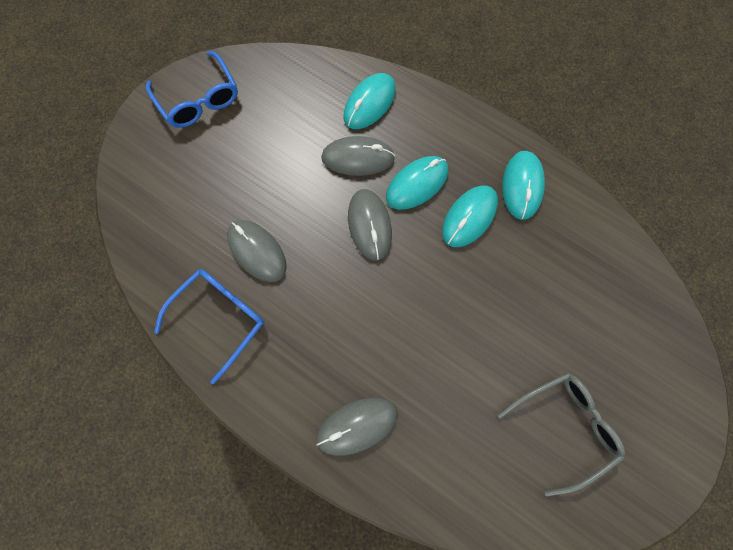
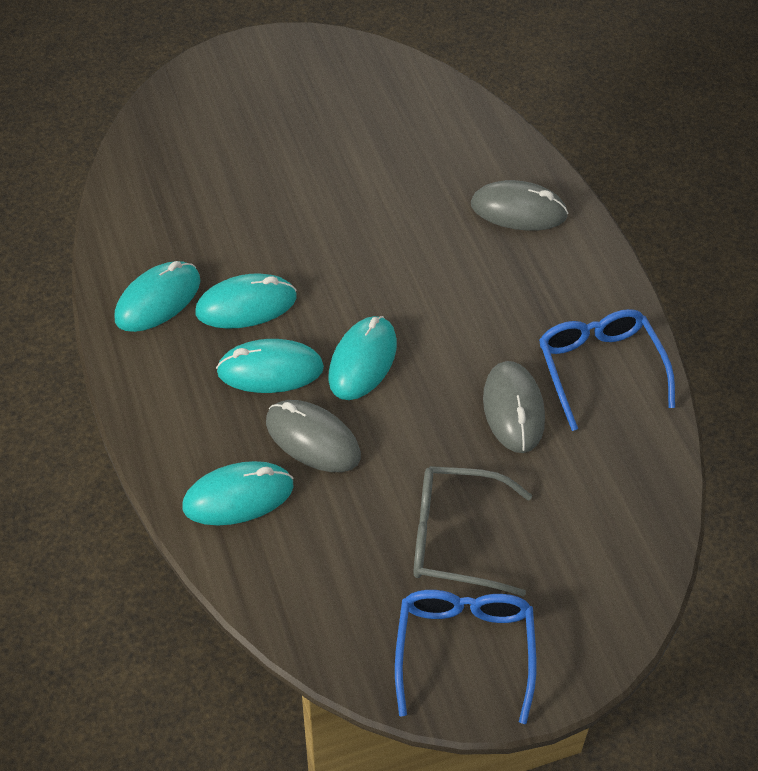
camera: 145 degrees left, 20 degrees down
blue glasses [154,269,264,384] -> blue glasses turned 90 degrees clockwise [539,309,675,431]
grey mouse [348,189,392,260] -> turquoise mouse [328,316,397,400]
grey glasses [497,372,625,496] -> grey glasses moved to [414,466,532,597]

